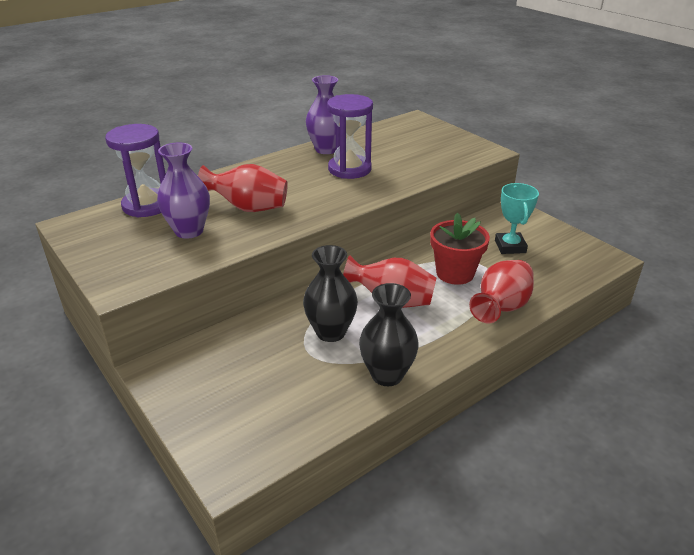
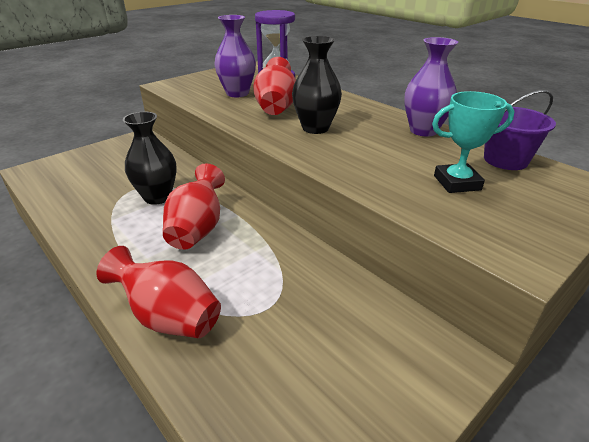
camera: 85 degrees right, 0 degrees up
purple hourglass [327,94,373,179] -> none
black vase [359,283,419,386] -> black vase moved to [292,36,342,134]
red flower pot [430,213,490,285] -> none
turquoise trophy [495,183,539,254] -> turquoise trophy moved to [432,91,515,193]
none -> purple bucket [484,90,556,170]

